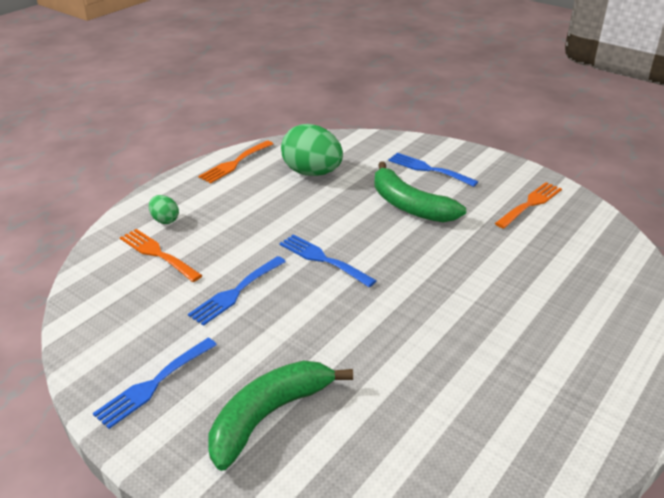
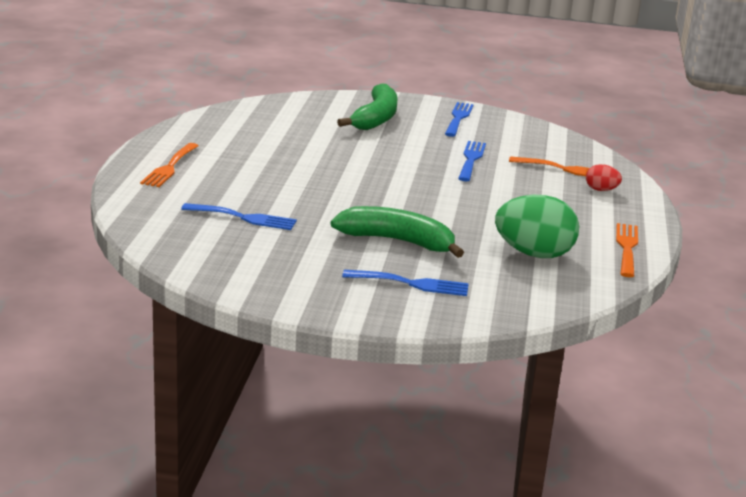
camera: 150 degrees right, 10 degrees down
green egg [149,195,179,224] -> red egg [586,164,622,191]
blue fork [279,234,377,287] -> blue fork moved to [181,203,297,230]
orange fork [495,182,562,229] -> orange fork moved to [140,143,198,187]

